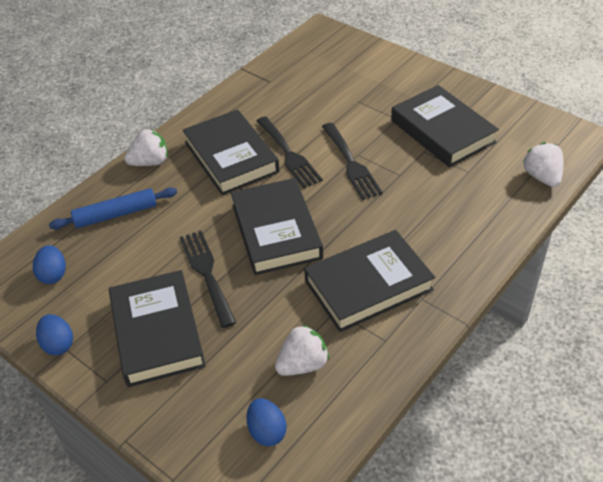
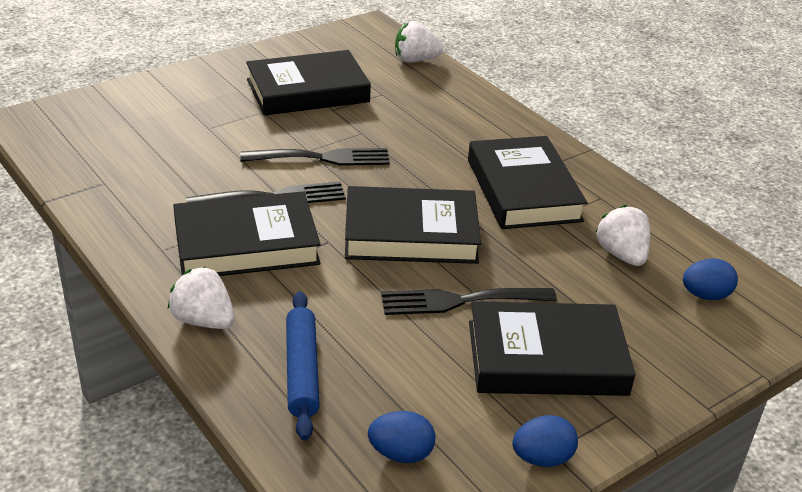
camera: 80 degrees left, 10 degrees down
white strawberry [124,129,168,166] -> white strawberry turned 45 degrees counterclockwise [168,267,235,329]

